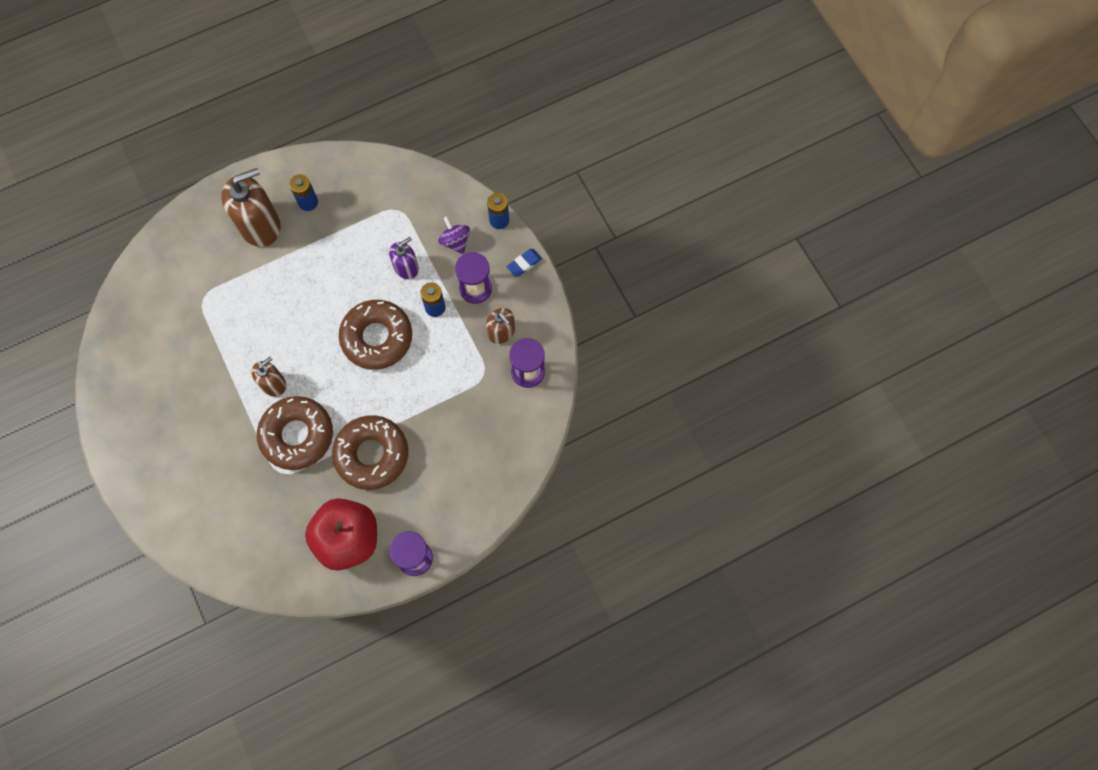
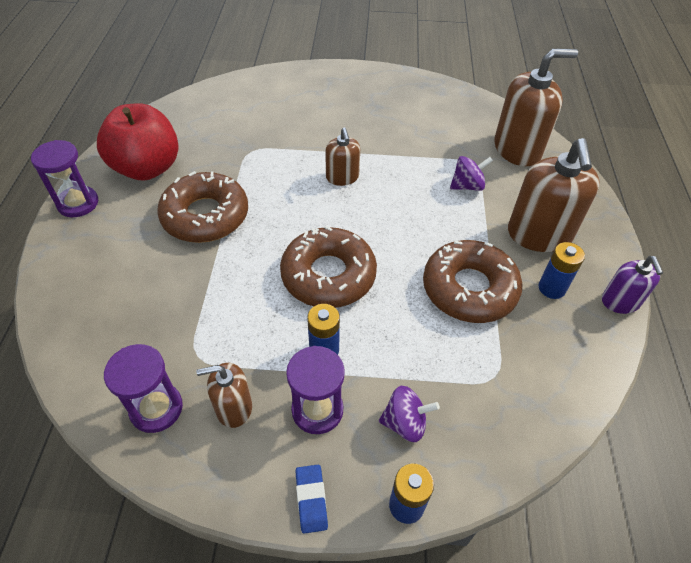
camera: 120 degrees right, 20 degrees down
brown donut [257,396,333,470] -> brown donut moved to [423,240,523,323]
purple soap dispenser [389,237,419,279] -> purple soap dispenser moved to [602,256,663,314]
none -> purple spinning top [450,156,493,191]
none -> brown soap dispenser [494,48,578,166]

